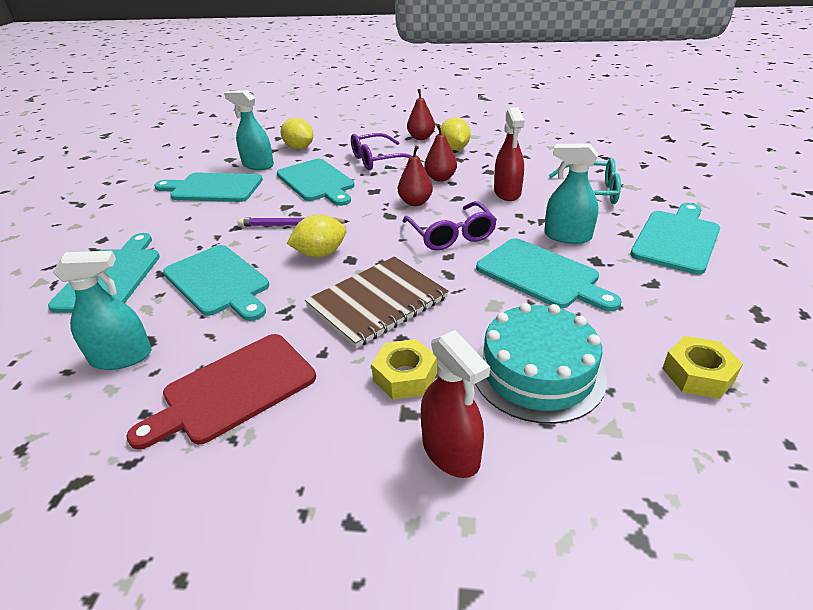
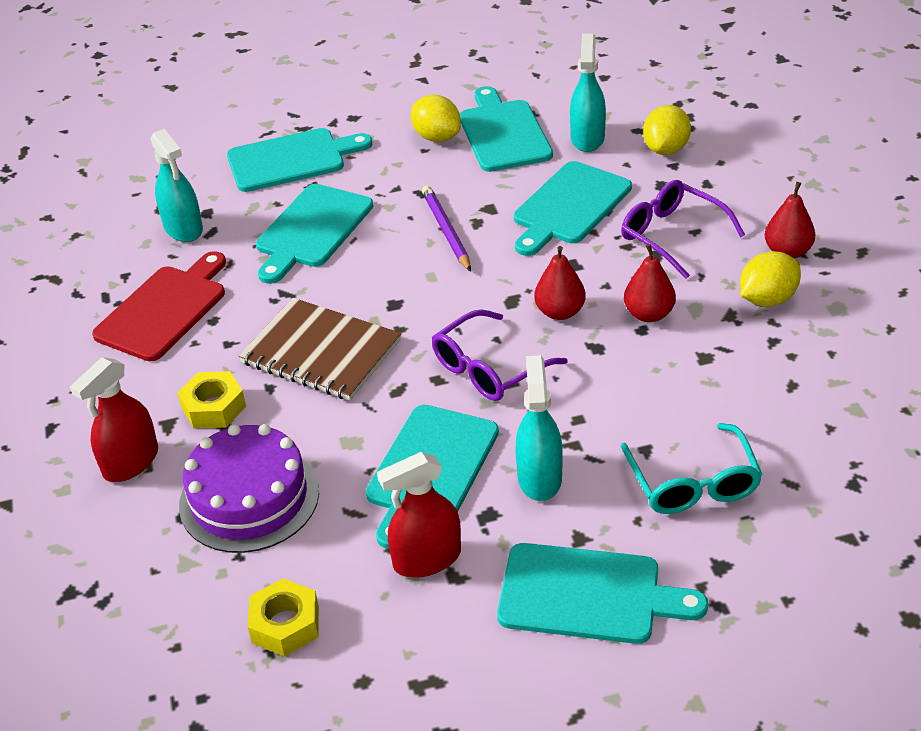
camera: 70 degrees right, 5 degrees up
red cutting board [127,334,316,449] -> red cutting board turned 90 degrees clockwise [92,251,226,361]
yellow lemon [287,214,346,257] -> yellow lemon moved to [411,95,461,142]
turquoise cake [475,303,607,424] -> purple cake [179,424,319,553]
red spray bottle [494,107,525,201] -> red spray bottle moved to [377,452,461,578]

